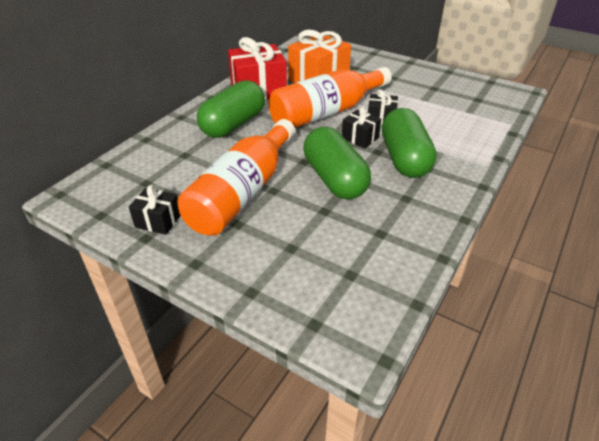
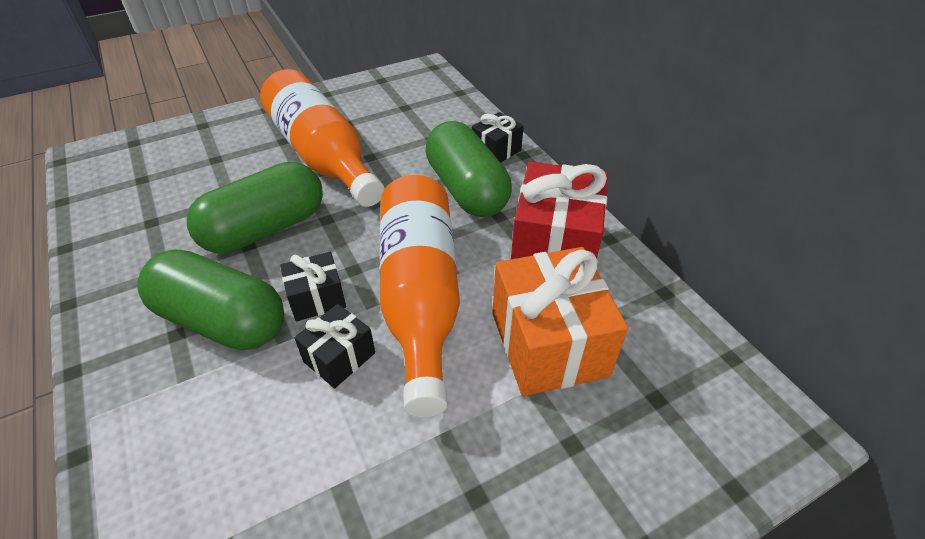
camera: 120 degrees right, 5 degrees up
black gift [129,185,181,235] -> black gift moved to [472,112,524,162]
green capsule [303,127,371,200] -> green capsule turned 45 degrees counterclockwise [187,162,323,253]

